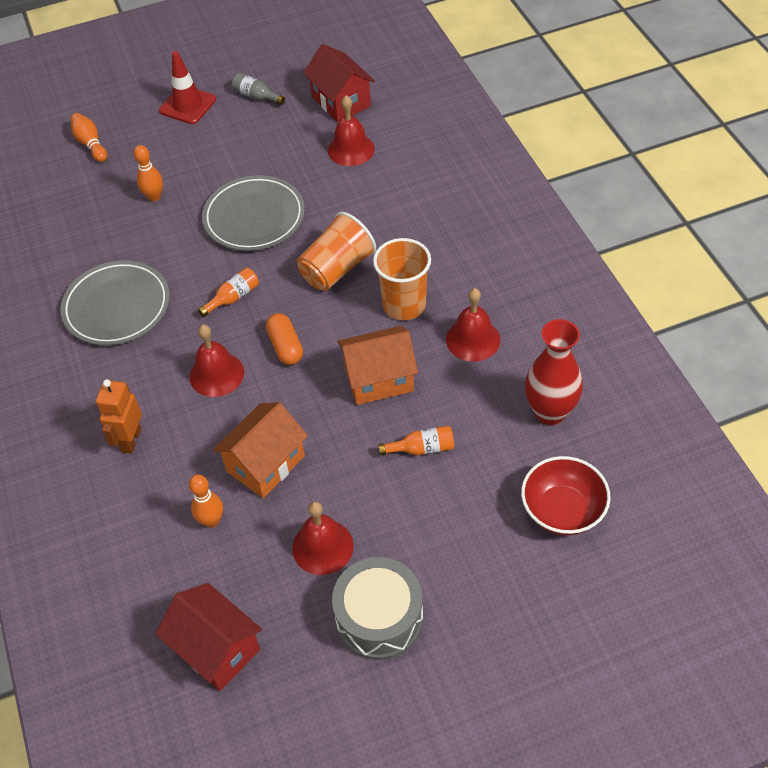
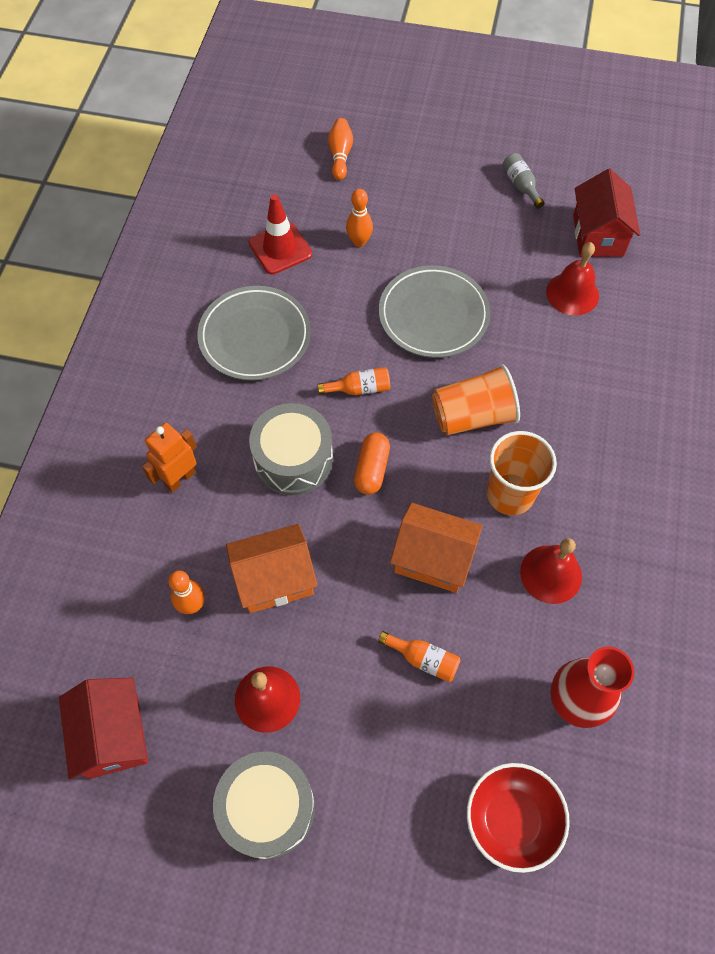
camera: 30 degrees right, 10 degrees up
red traffic cone [159,51,216,124] -> red traffic cone moved to [249,194,312,274]
red bell [190,324,244,397] -> grey drum [249,403,333,495]

